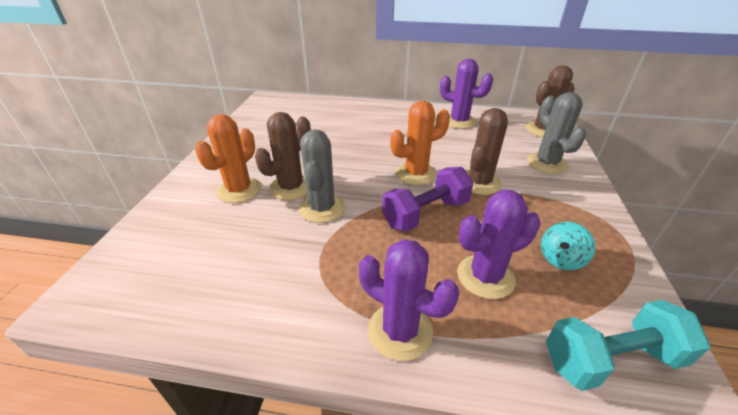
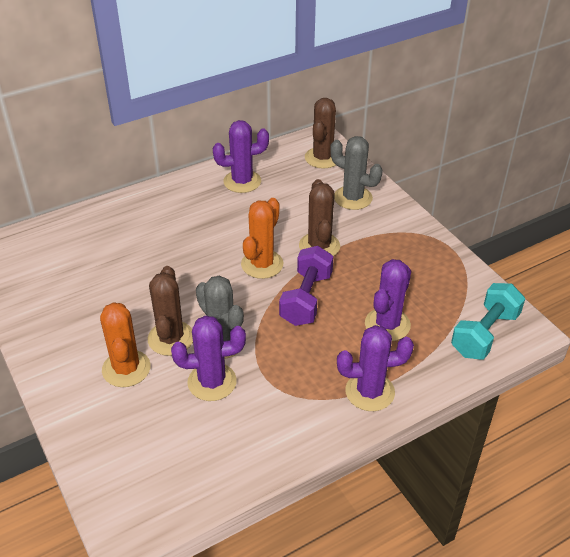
camera: 40 degrees left, 5 degrees up
turquoise spinning top [541,222,596,270] -> none
none -> purple cactus [171,315,246,401]

